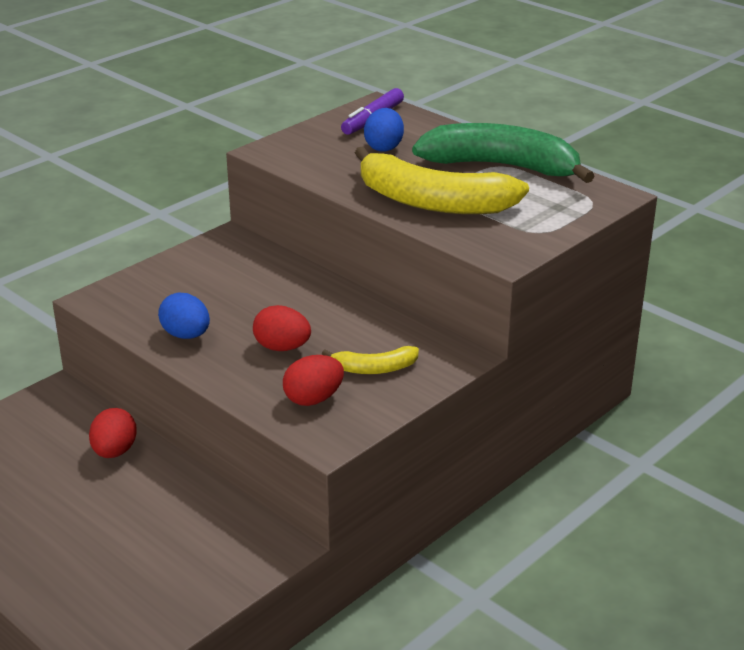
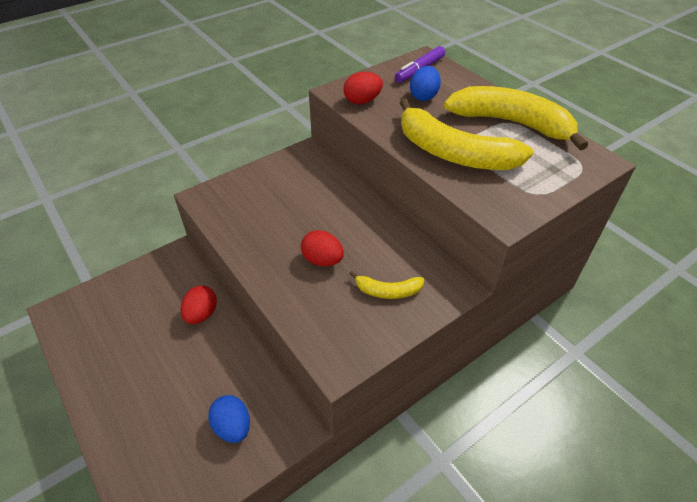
camera: 10 degrees right, 15 degrees up
blue egg [158,293,210,339] -> blue egg moved to [208,395,250,443]
red egg [283,355,344,406] -> red egg moved to [344,72,383,104]
green banana [412,123,594,183] -> yellow banana [444,86,588,150]

